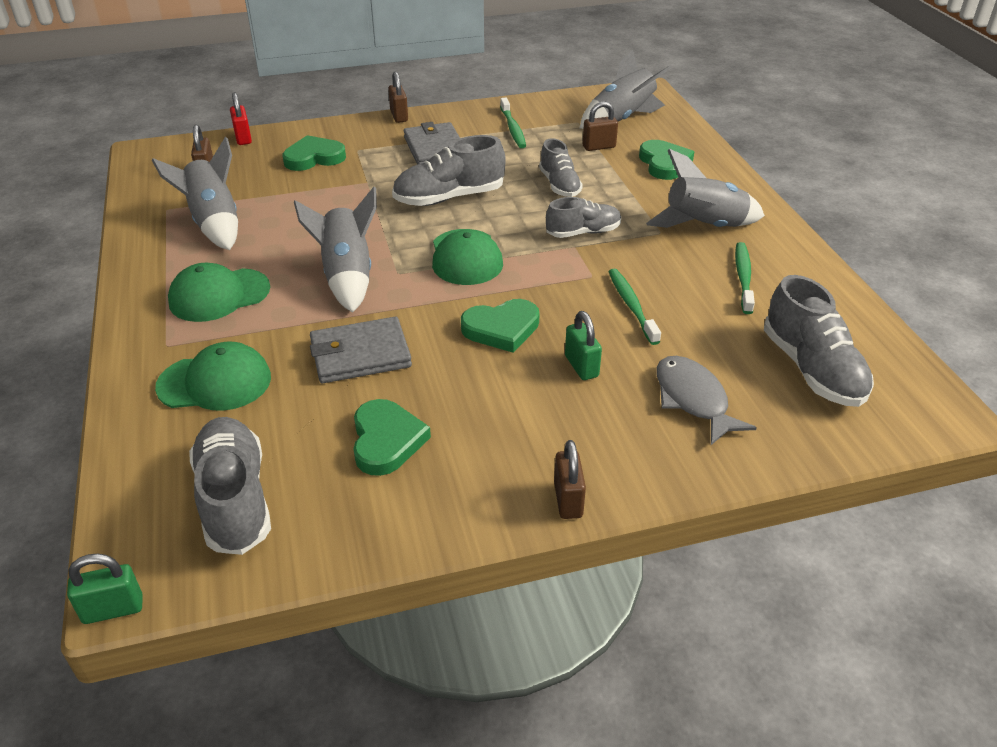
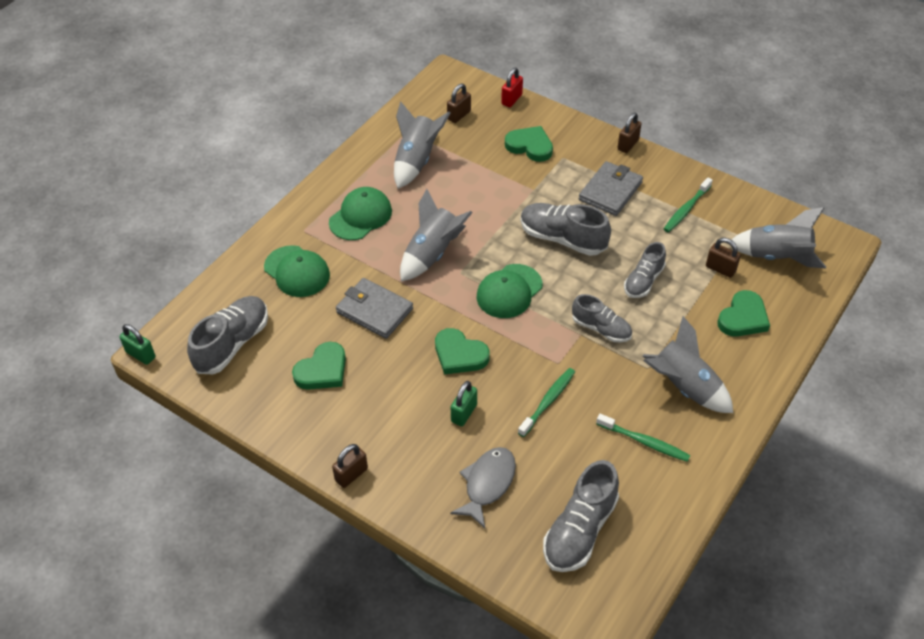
camera: 50 degrees right, 10 degrees up
green cap [168,263,270,322] -> green cap turned 105 degrees clockwise [329,187,392,240]
green toothbrush [735,242,755,314] -> green toothbrush turned 60 degrees clockwise [596,414,690,462]

